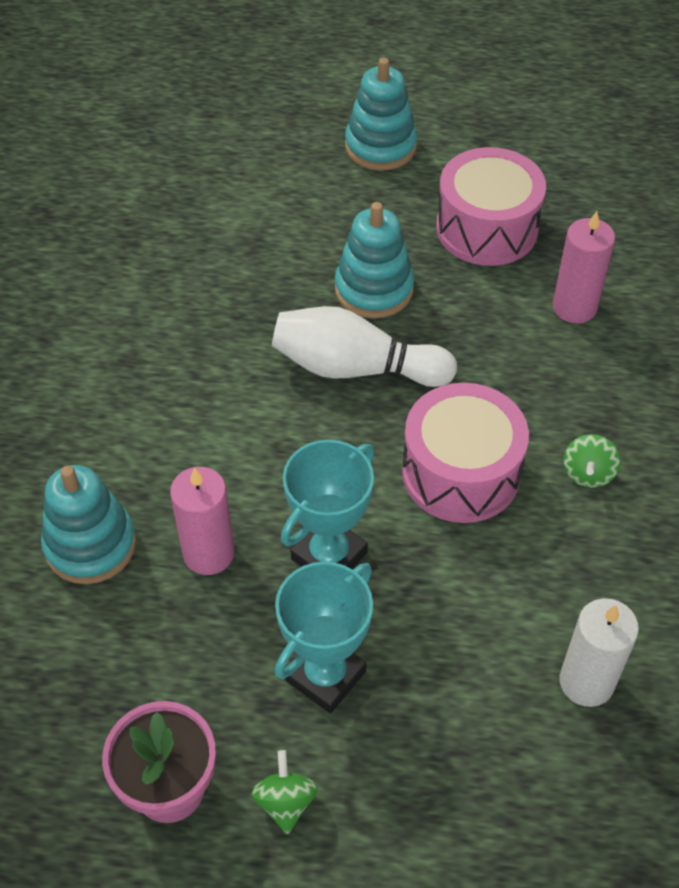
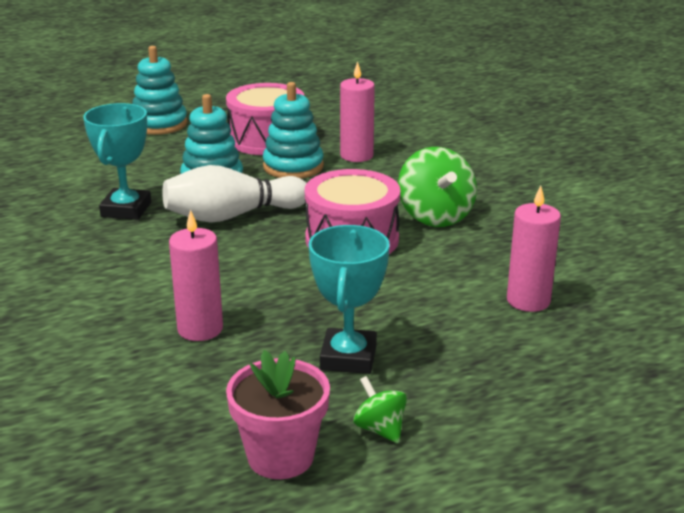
camera: 30 degrees left, 25 degrees down
turquoise stacking toy [41,465,136,584] -> turquoise stacking toy moved to [263,82,324,179]
turquoise trophy [281,440,374,569] -> turquoise trophy moved to [83,103,151,220]
white candle [560,598,639,707] -> pink candle [507,186,561,312]
green spinning top [563,434,620,488] -> green spinning top [398,147,477,227], size x1.91

